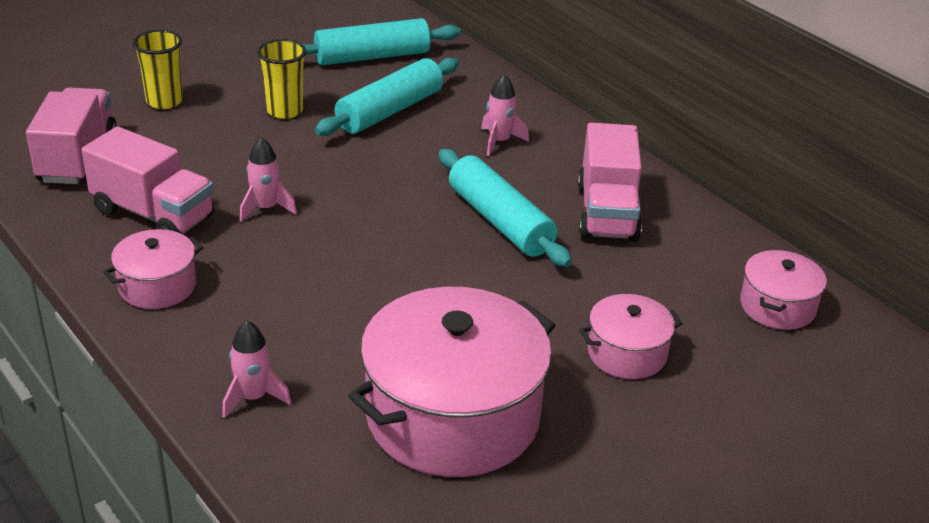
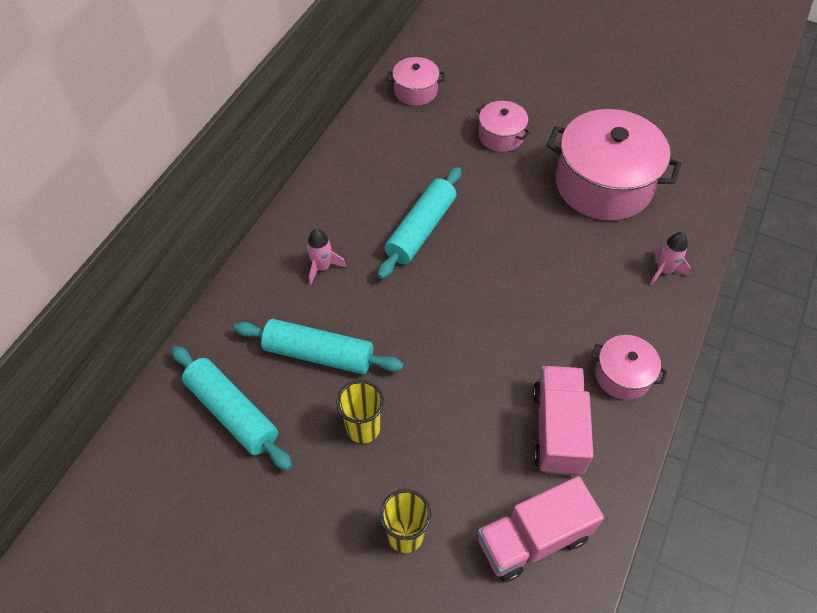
camera: 115 degrees left, 20 degrees up
pink rocket [240,137,297,222] -> none
pink truck [578,123,642,242] -> none

